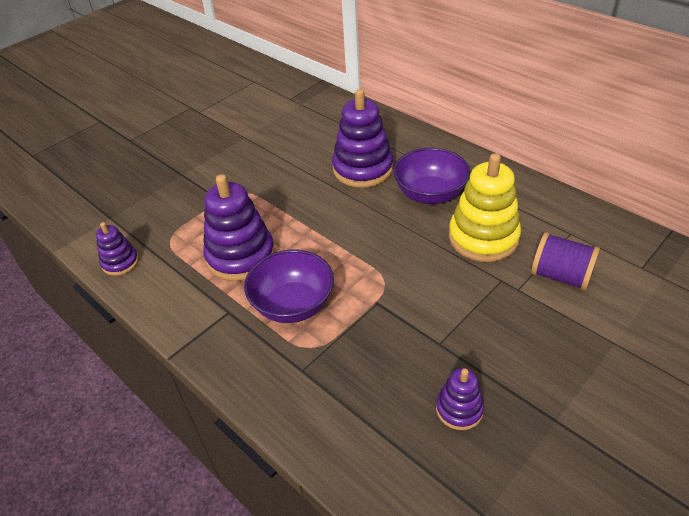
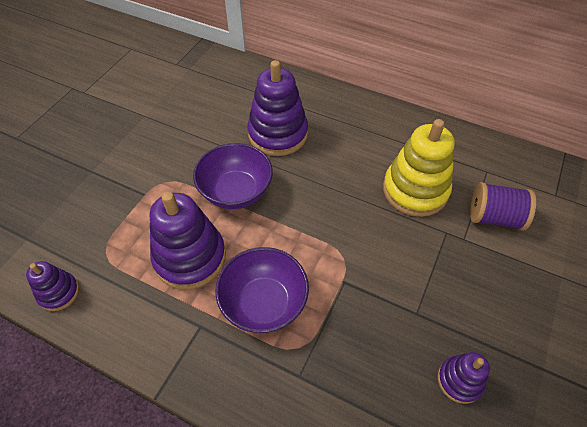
camera: 20 degrees left, 10 degrees up
purple bowl [393,148,470,204] -> purple bowl moved to [193,143,273,209]

